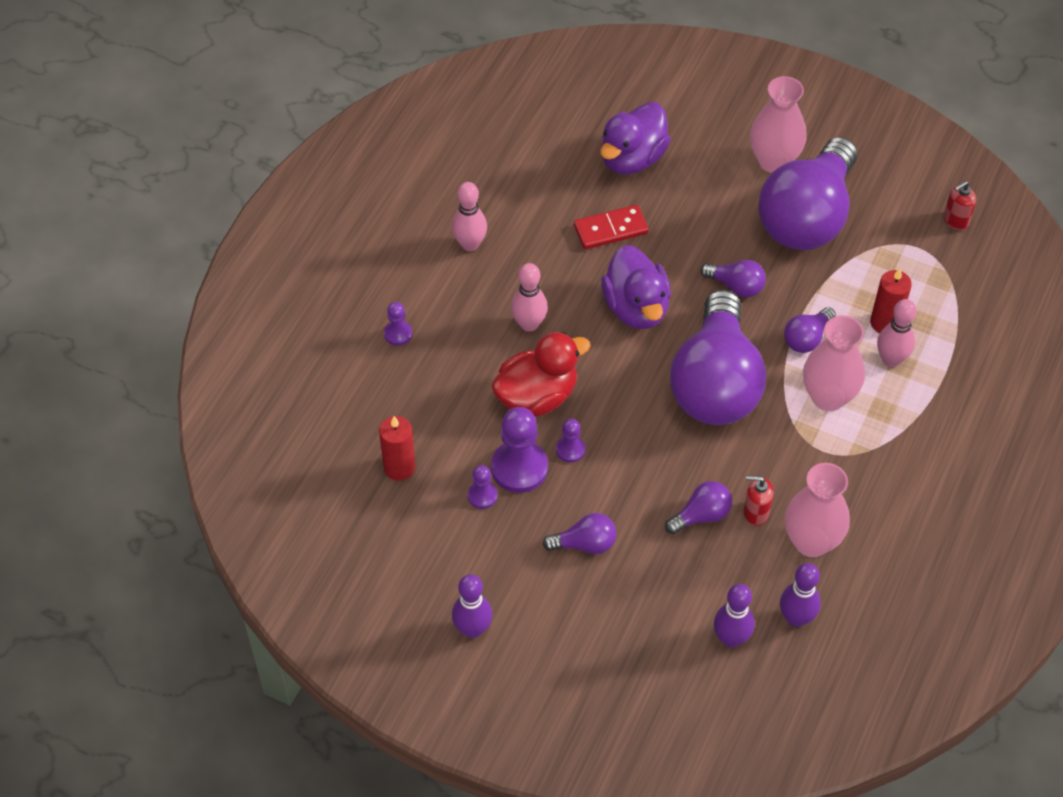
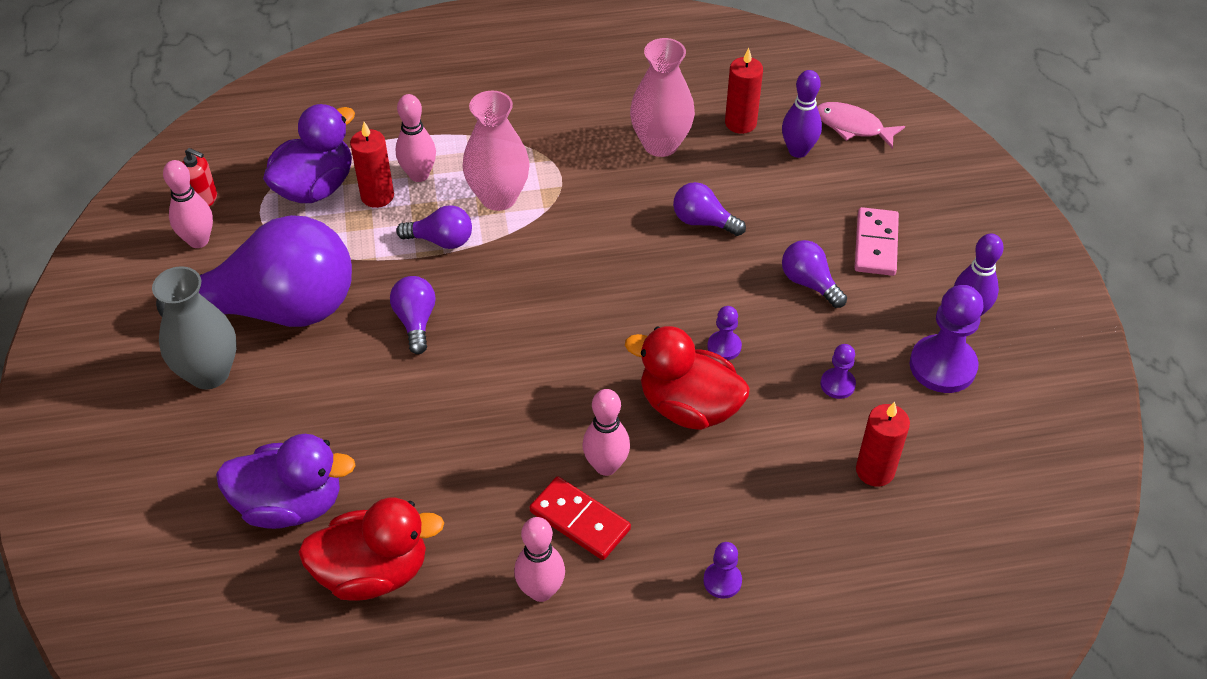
camera: 125 degrees left, 5 degrees down
purple pawn [491,407,548,493] -> purple pawn moved to [910,285,983,393]
red domino [574,205,649,249] -> red domino moved to [530,476,631,560]
purple duck [601,245,671,329] -> purple duck moved to [263,104,355,203]
purple light bulb [670,290,766,425] -> none
red soap dispenser [744,476,774,526] -> none
pink vase [750,76,807,173] -> grey vase [152,266,237,390]
purple bowling pin [780,563,821,627] -> red candle [725,48,763,134]
none -> pink bowling pin [163,160,213,248]
none -> red duck [298,498,444,601]
none -> pink fish [817,102,905,149]
none -> pink domino [855,207,899,276]

